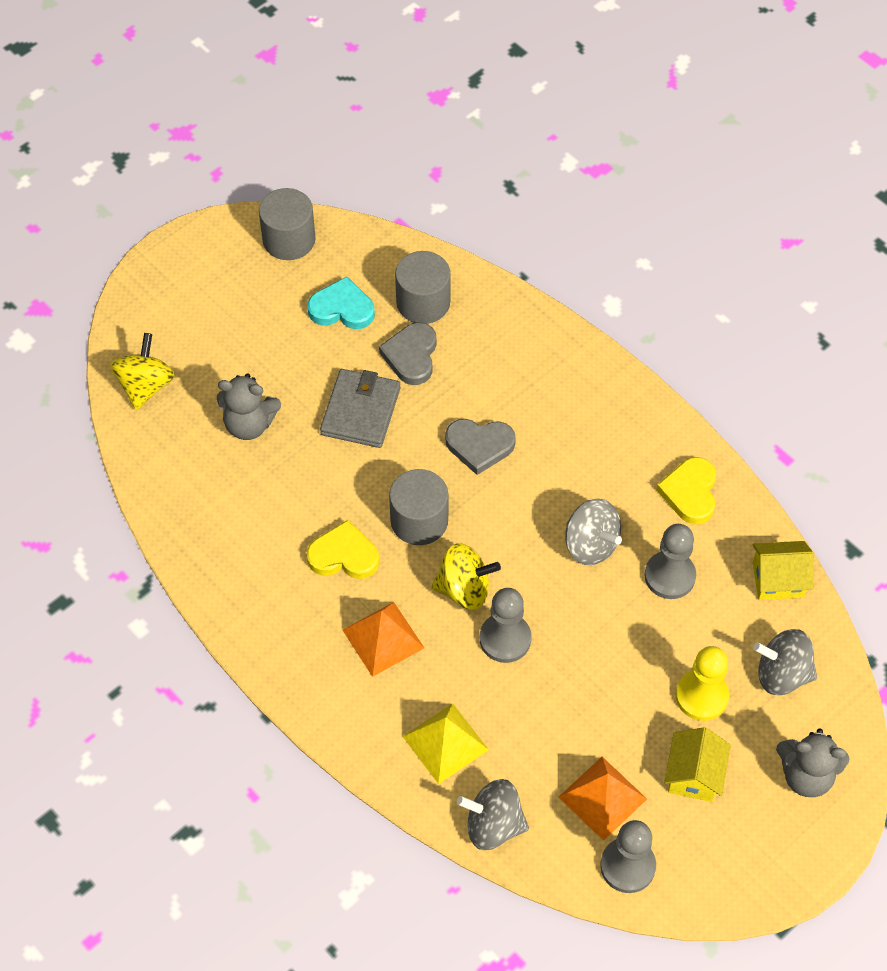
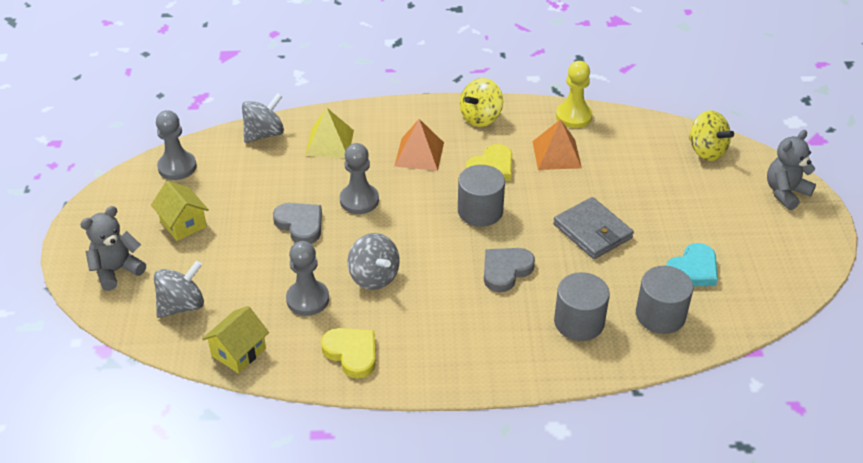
camera: 130 degrees right, 15 degrees down
grey teddy bear [217,373,281,440] -> grey teddy bear moved to [767,130,816,210]
grey cylinder [259,188,316,260] -> grey cylinder moved to [554,272,610,341]
grey heart [379,322,437,385] -> grey heart moved to [273,203,322,244]
yellow spinning top [431,543,501,610] -> yellow spinning top moved to [460,78,503,127]
orange pyramid [559,757,647,841] -> orange pyramid moved to [532,119,582,170]
grey spinning top [565,499,622,565] -> grey spinning top turned 120 degrees counterclockwise [347,233,400,290]
yellow pawn [676,646,729,721] -> yellow pawn moved to [556,61,593,128]

